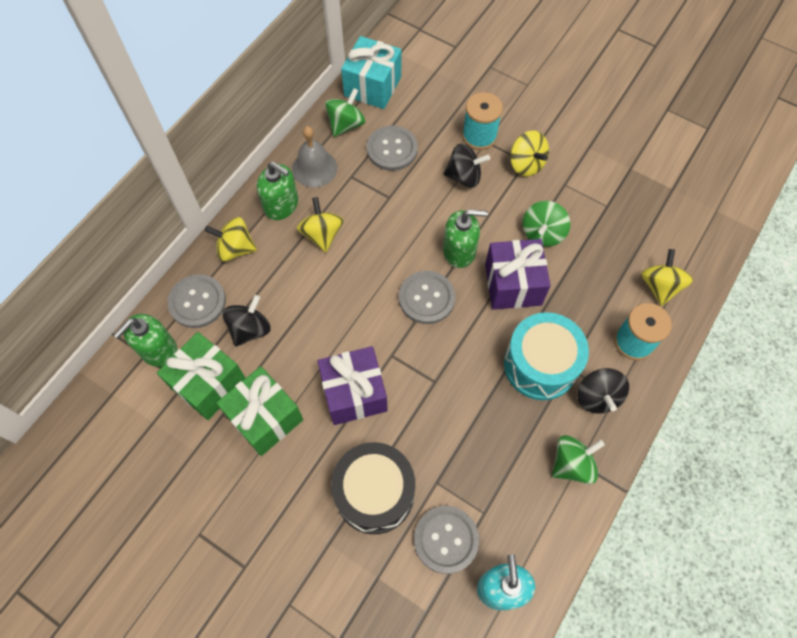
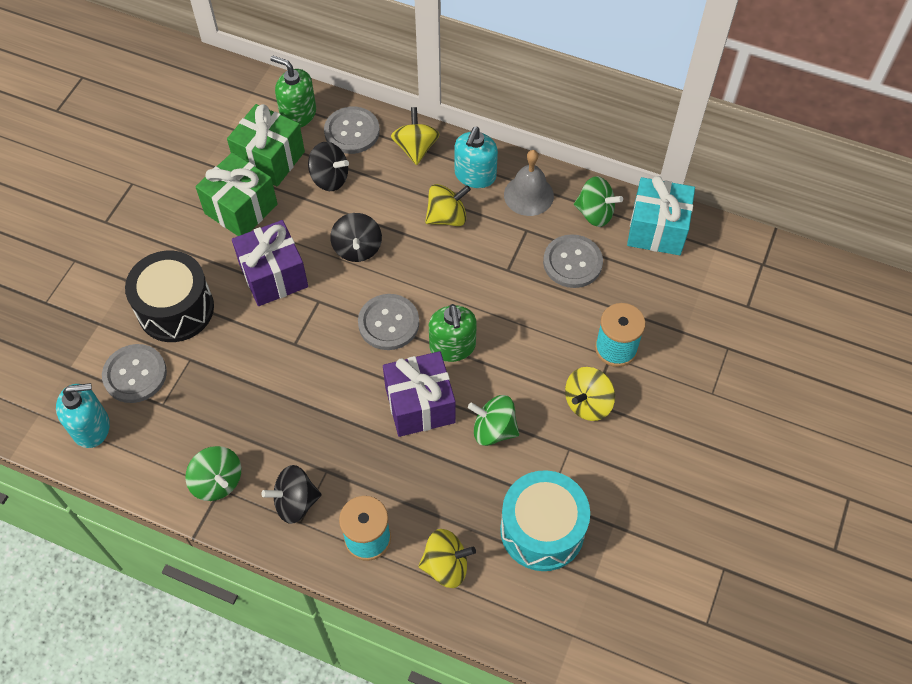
camera: 80 degrees right, 5 degrees down
green soap dispenser [257,162,298,220] -> turquoise soap dispenser [455,127,498,188]
black spinning top [444,143,490,188] -> black spinning top moved to [330,213,382,262]
turquoise drum [504,312,589,400] -> turquoise drum moved to [500,470,590,571]

